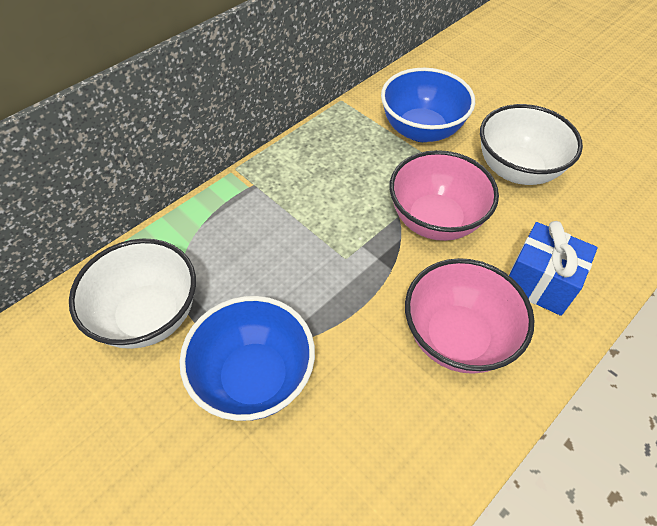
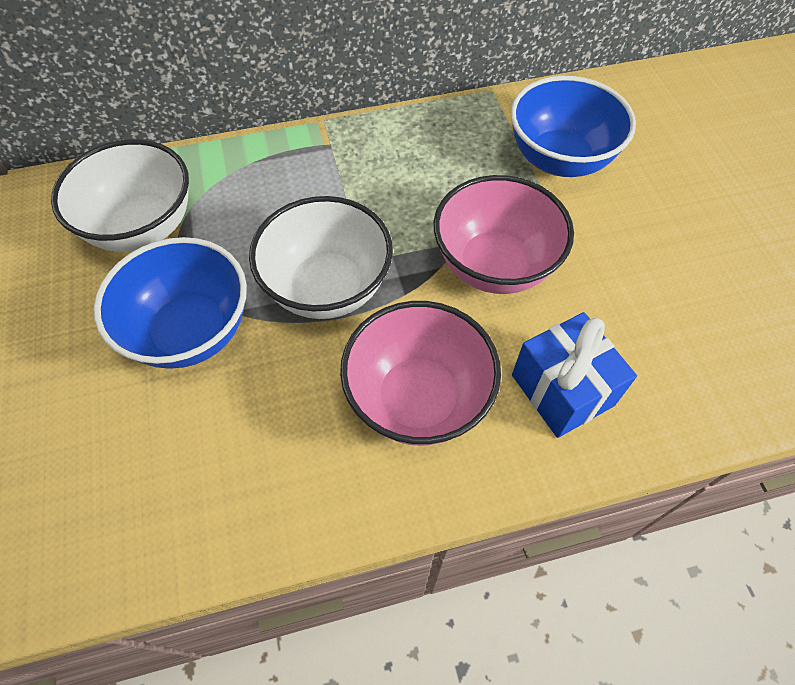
camera: 30 degrees right, 5 degrees up
white bowl [480,104,583,185] -> white bowl moved to [249,196,393,319]

